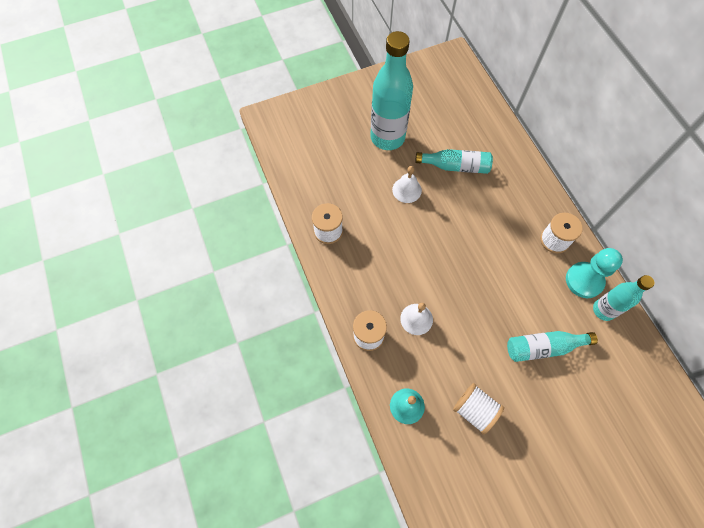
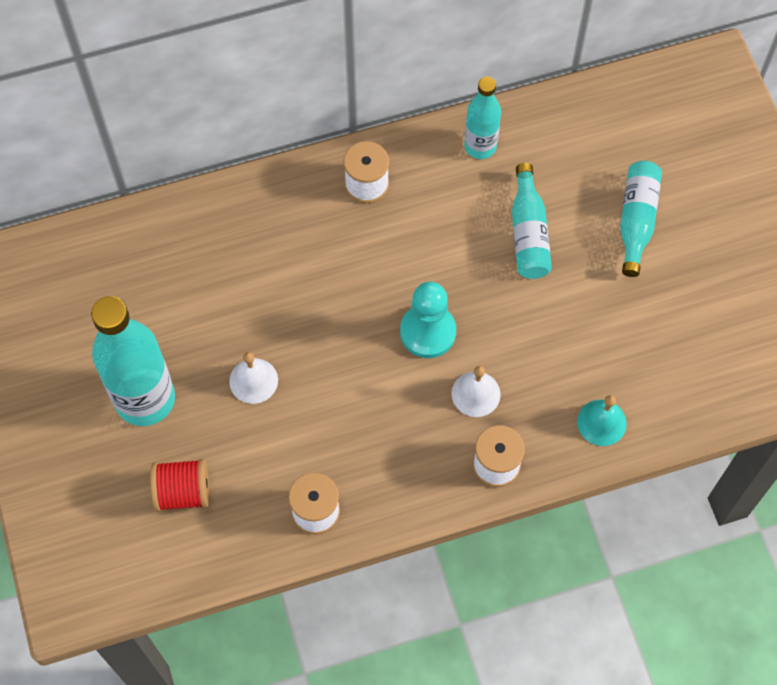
camera: 85 degrees left, 0 degrees up
turquoise bottle [415,149,493,174] -> turquoise bottle moved to [620,161,662,277]
white spool [453,383,504,435] -> none
turquoise pawn [566,248,623,298] -> turquoise pawn moved to [400,282,456,358]
none -> red spool [150,459,209,512]

